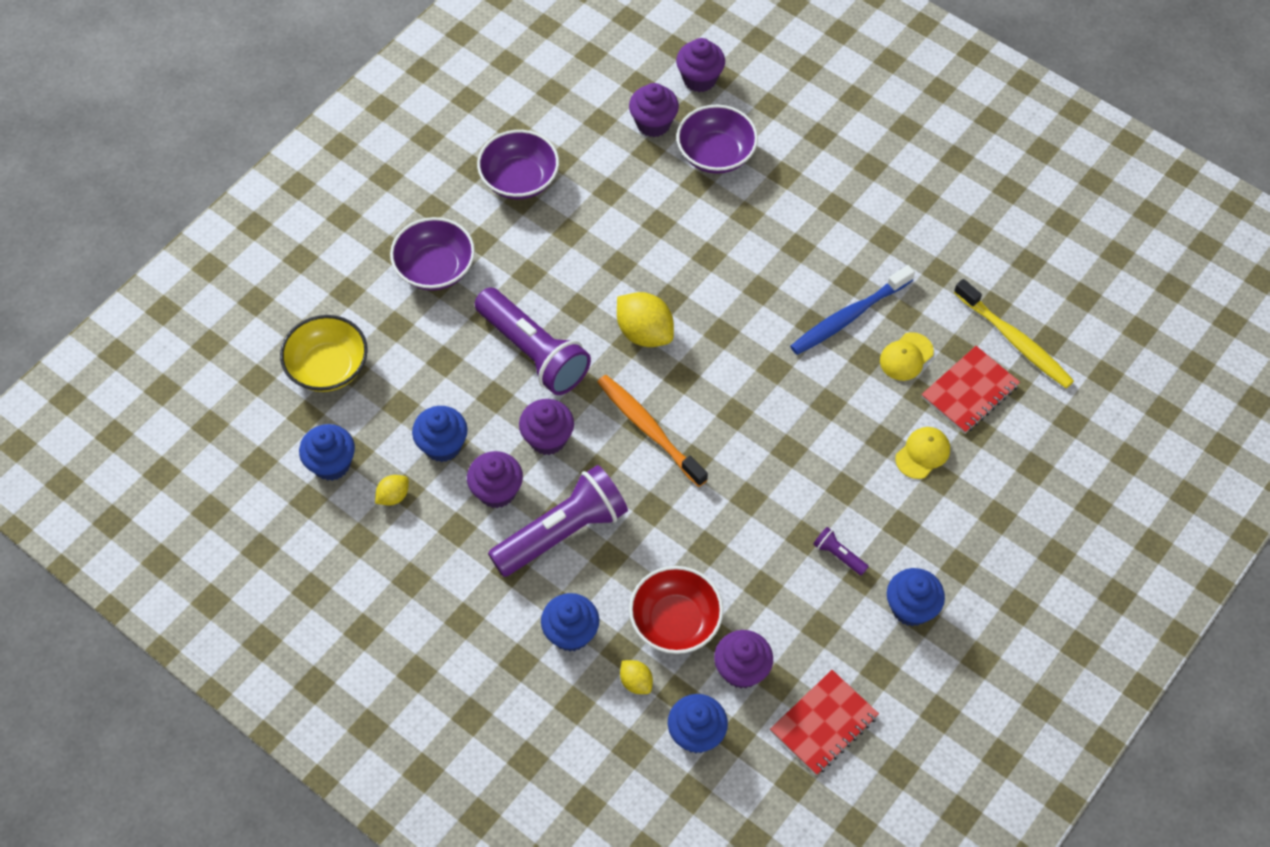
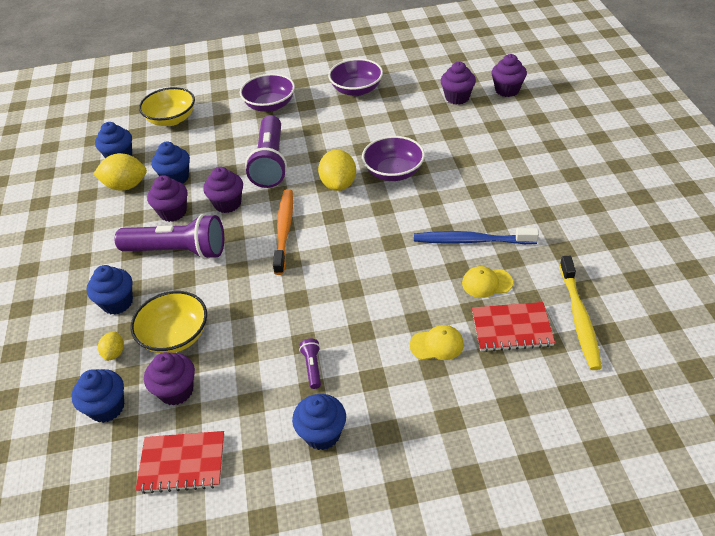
camera: 45 degrees right, 15 degrees down
yellow lemon [375,475,409,505] -> yellow lemon [94,153,147,191], size x1.87
red bowl [629,566,723,654] -> yellow bowl [130,291,207,353]
purple bowl [676,105,758,174] -> purple bowl moved to [362,136,425,181]

